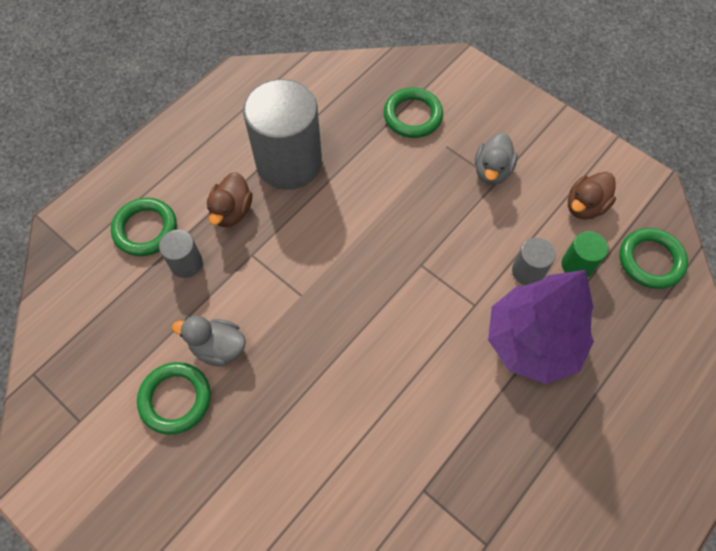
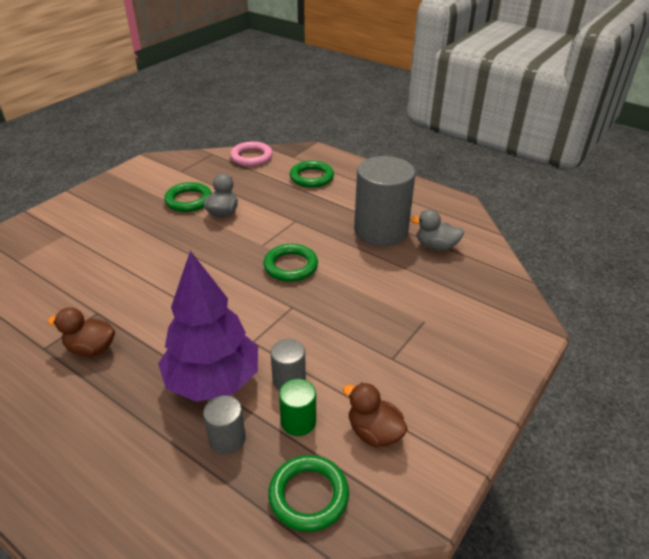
camera: 85 degrees right, 25 degrees down
grey cylinder [159,230,203,278] -> grey cylinder moved to [203,395,246,454]
brown duck [207,172,252,227] -> brown duck moved to [48,307,115,357]
green ring [384,87,443,138] -> green ring moved to [263,244,318,282]
grey duck [475,133,518,185] -> grey duck moved to [411,209,464,251]
none -> pink ring [230,141,273,166]

